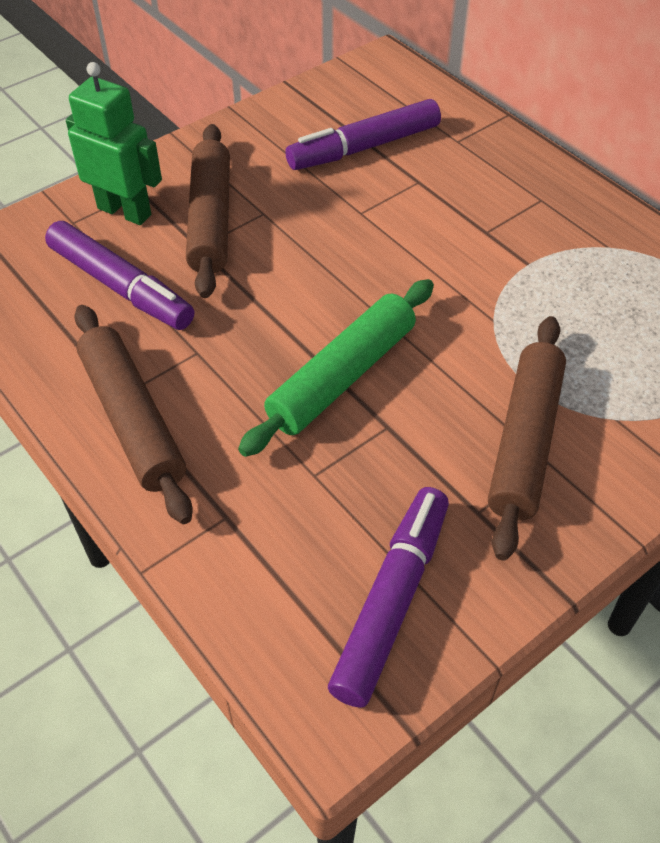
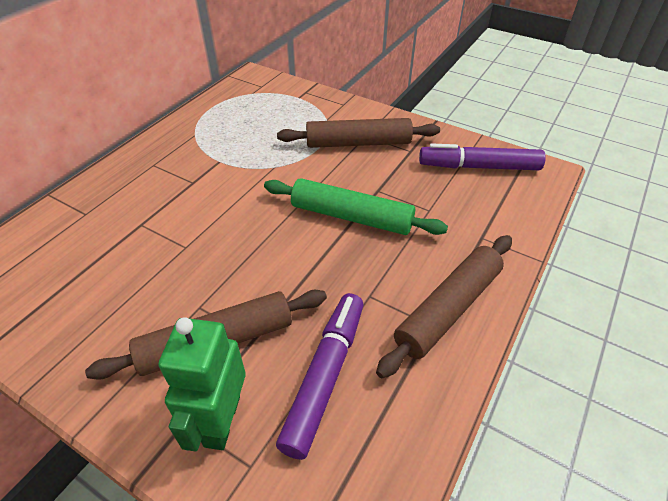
camera: 110 degrees left, 5 degrees down
purple marker [285,99,441,170] -> none

